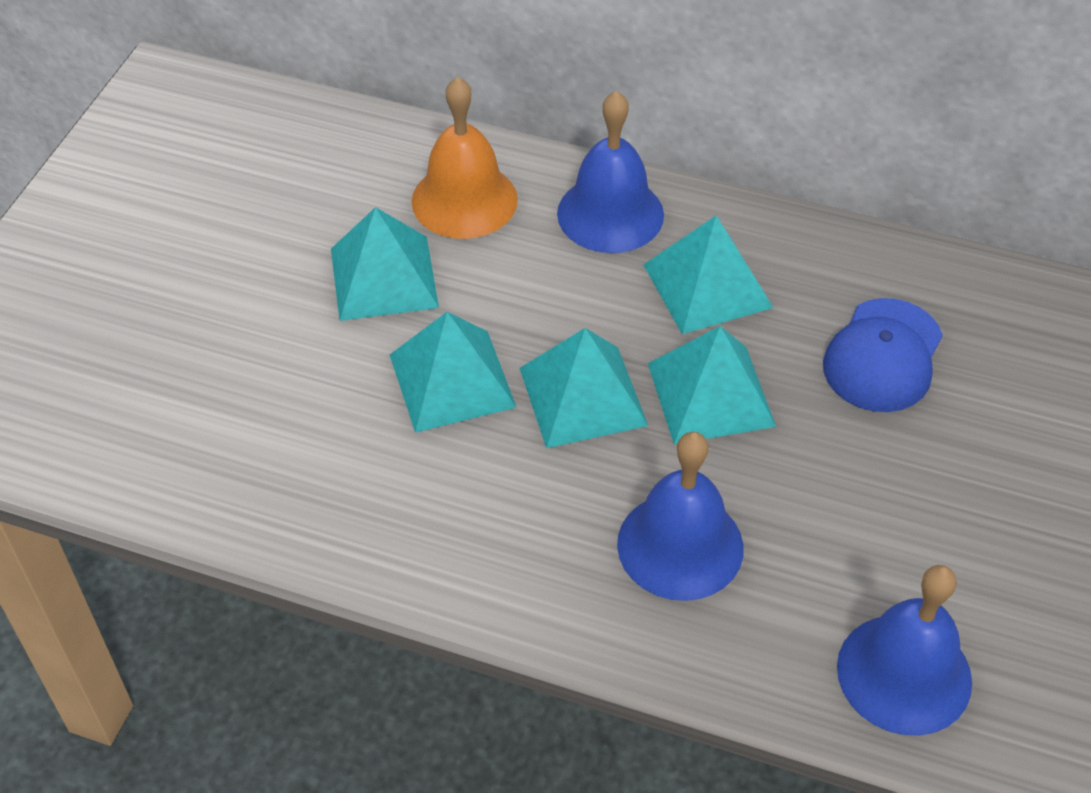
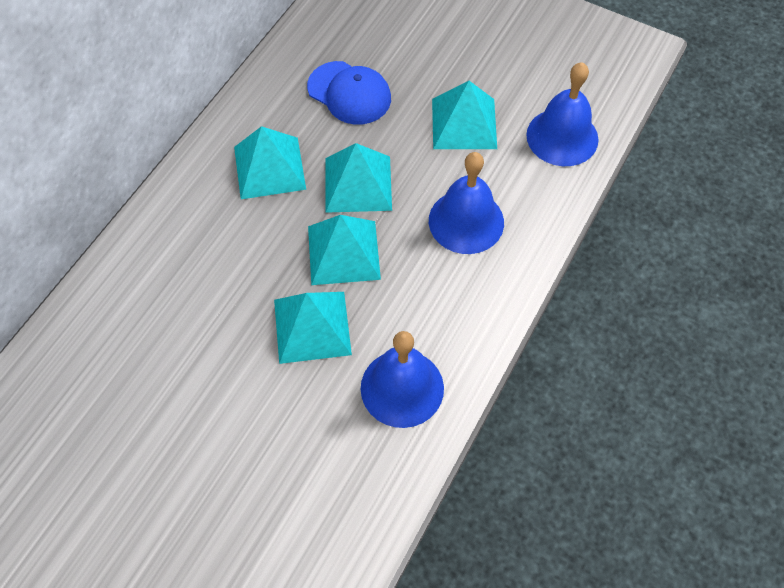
camera: 80 degrees left, 10 degrees up
turquoise pyramid [331,207,439,321] -> turquoise pyramid moved to [432,81,497,149]
orange bell [412,77,518,239] -> none
blue bell [557,91,664,253] -> blue bell moved to [361,331,444,428]

